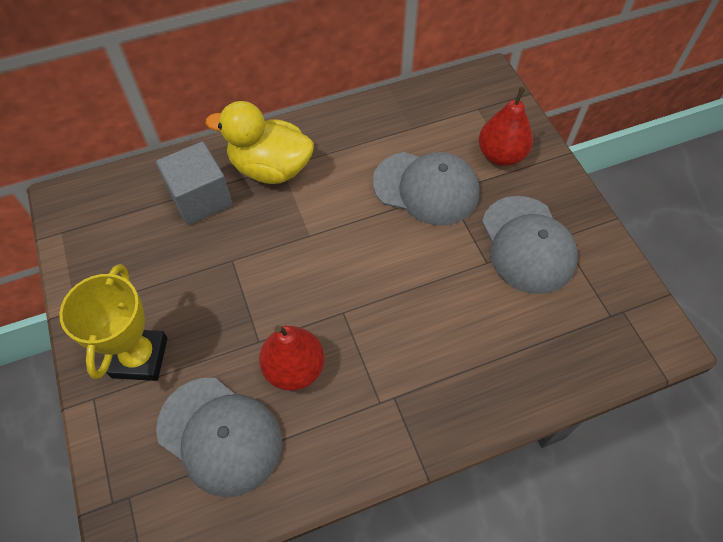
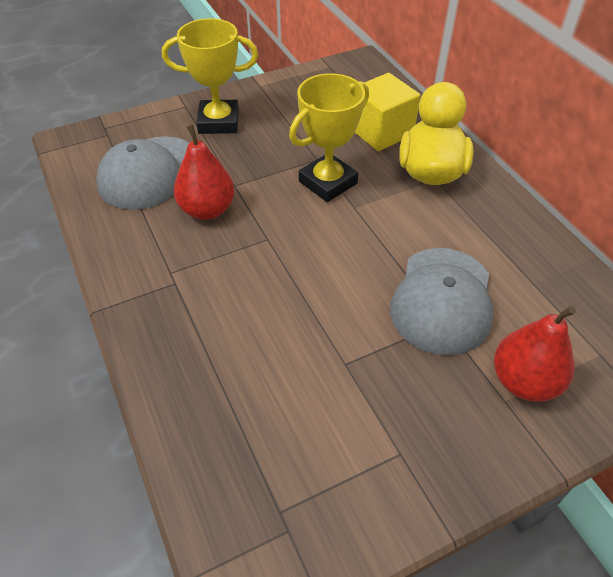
camera: 85 degrees right, 10 degrees down
grey cube [156,141,233,225] -> yellow cube [355,73,420,151]
grey cap [482,196,578,294] -> none
none -> yellow trophy [289,73,369,202]

